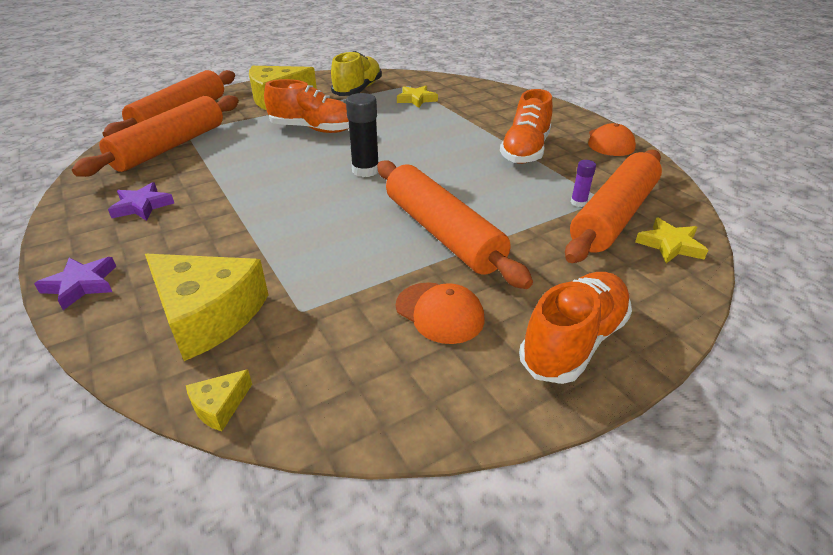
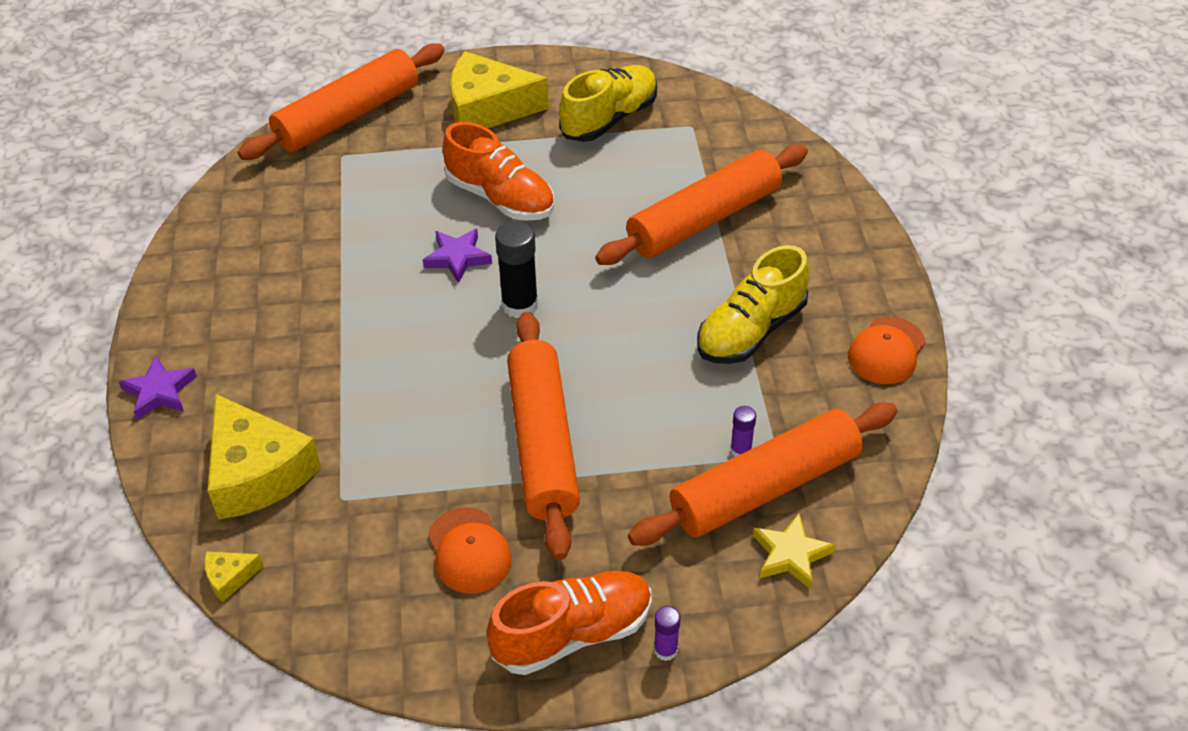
camera: 25 degrees right, 10 degrees up
orange rolling pin [72,95,239,177] -> orange rolling pin moved to [595,145,808,265]
purple star [108,182,174,221] -> purple star moved to [423,228,492,284]
yellow star [397,86,438,108] -> none
orange shoe [500,89,553,164] -> yellow shoe [697,245,809,364]
none -> purple glue stick [654,606,680,661]

